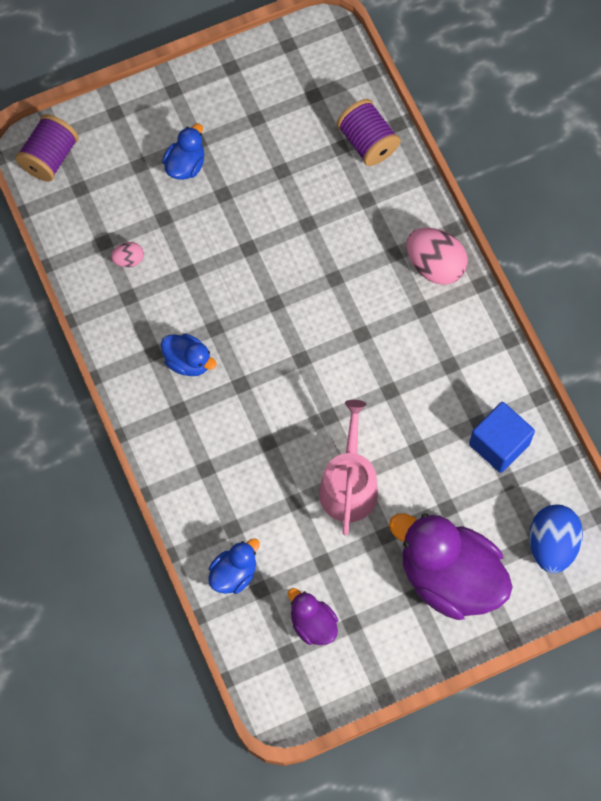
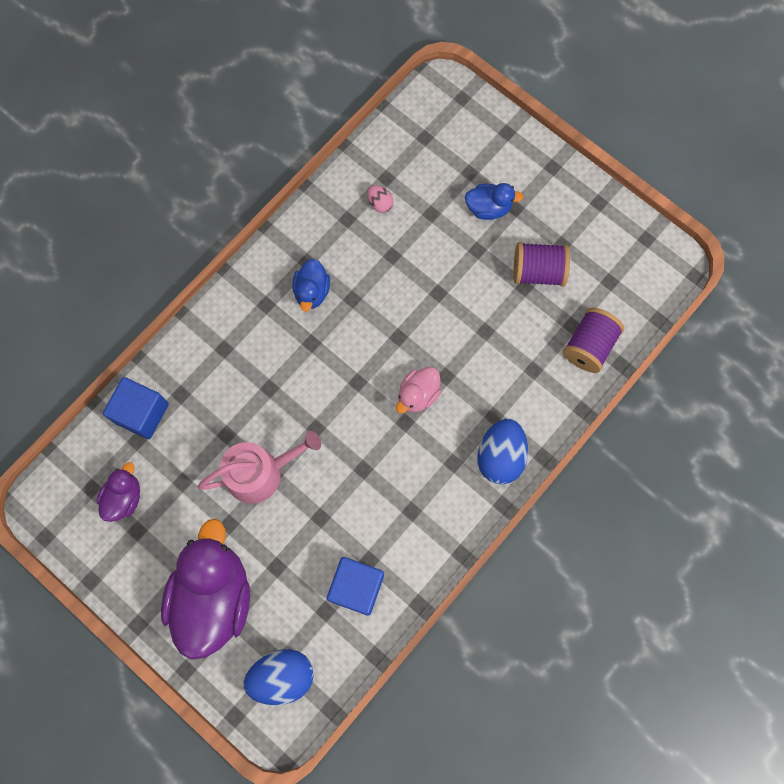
camera: 65 degrees right, 5 degrees up
purple spool [15,114,79,182] -> purple spool moved to [513,242,570,287]
blue duck [208,539,260,594] -> blue cube [103,377,169,439]
pink egg [406,228,468,285] -> blue egg [477,419,528,484]
none -> pink duck [396,367,441,414]

